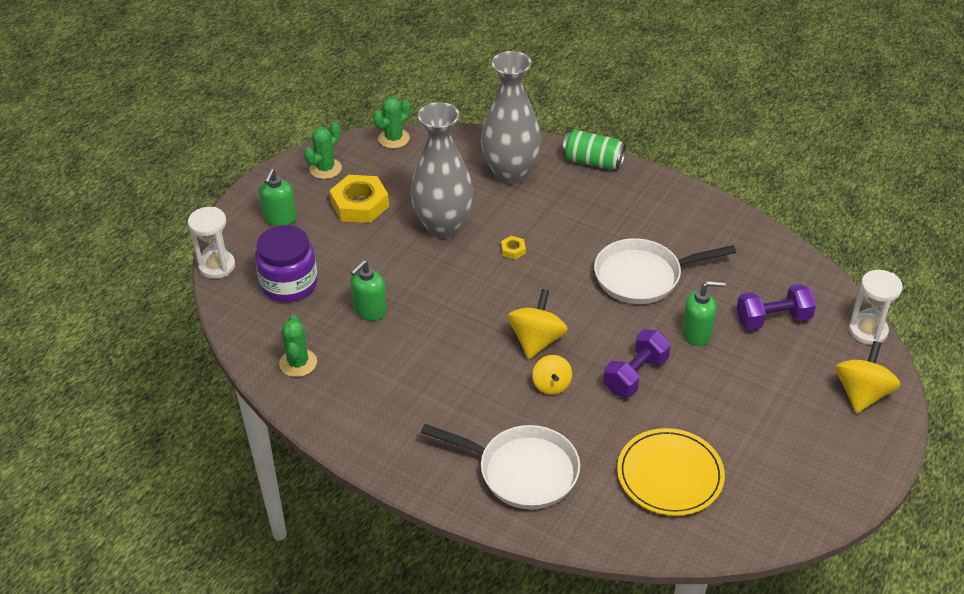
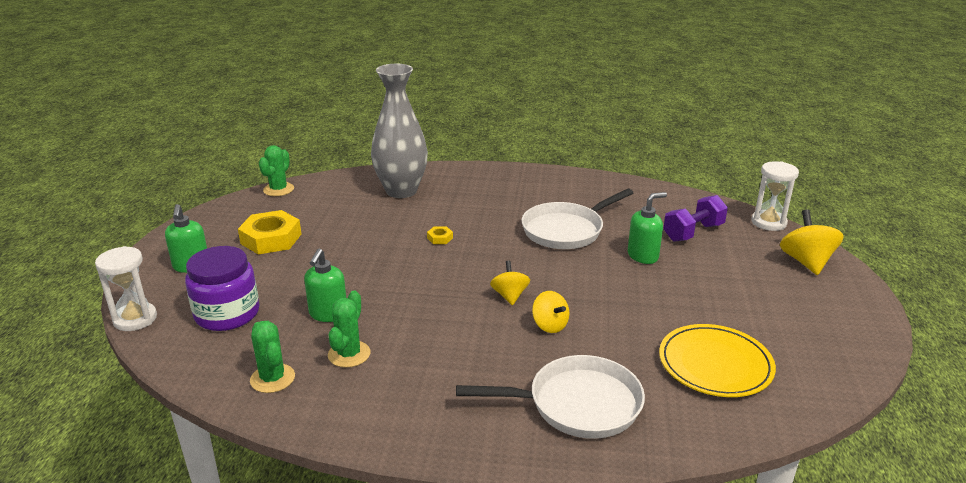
camera: 25 degrees left, 15 degrees down
green cactus [304,122,342,179] -> green cactus moved to [328,291,370,368]
grey vase [410,102,474,239] -> none
yellow spinning top [507,289,568,359] -> yellow spinning top [490,260,530,305], size x0.63
green can [562,130,626,170] -> none
purple dumbbell [603,329,671,397] -> none

